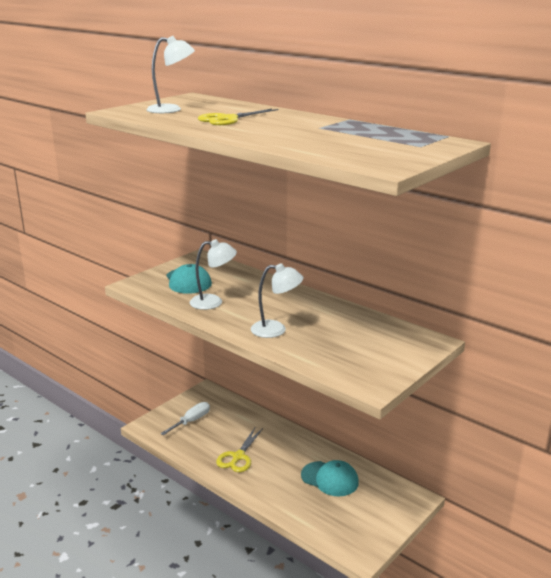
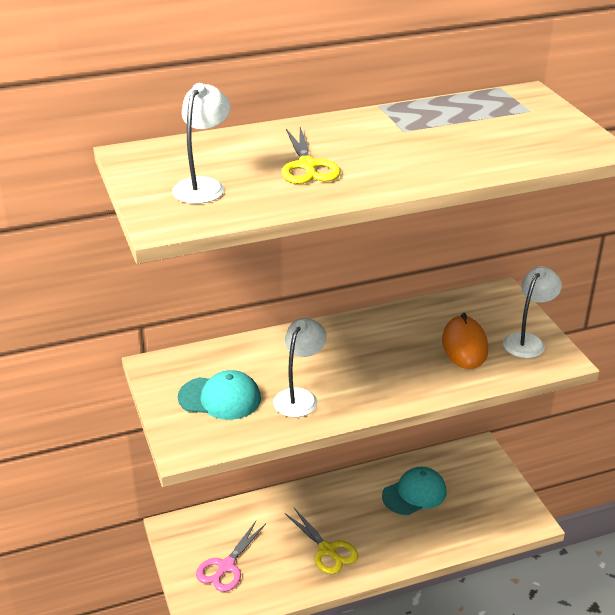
camera: 60 degrees left, 10 degrees up
white screwdriver [161,402,210,435] -> pink scissors [196,521,266,592]
white lamp [251,263,304,338] -> white lamp moved to [503,267,562,358]
none -> orange mouse [442,313,488,369]

